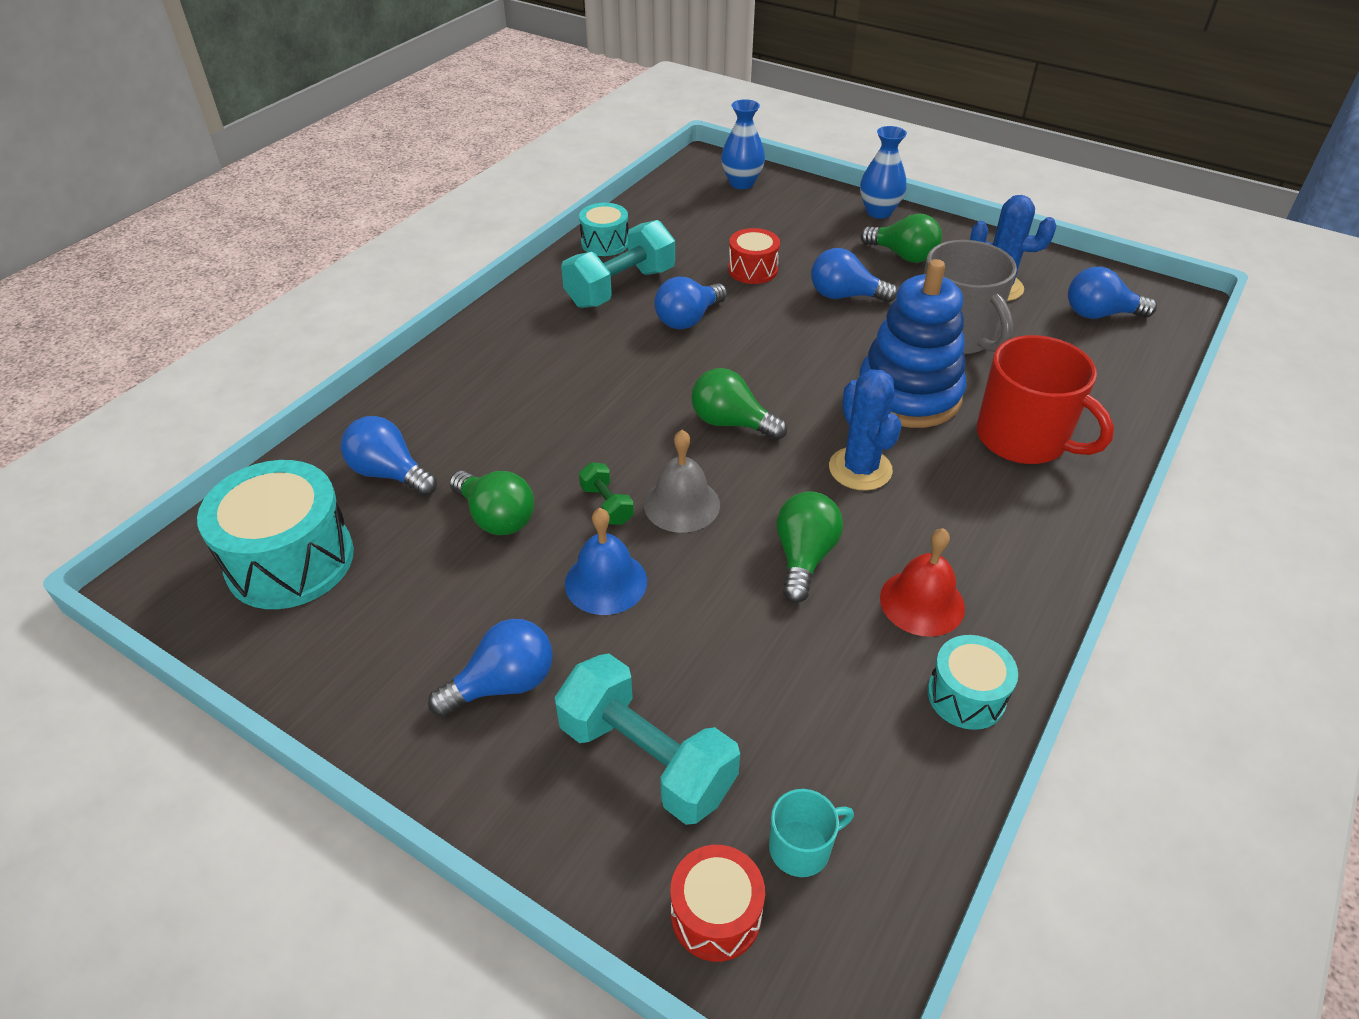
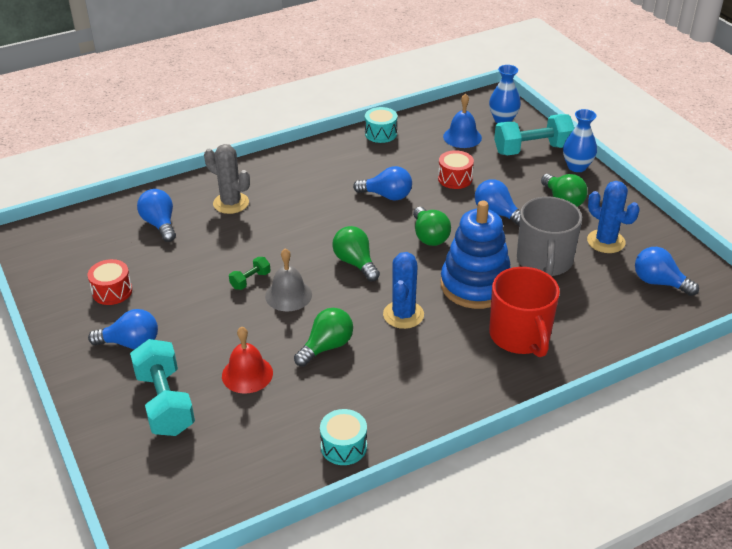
camera: 30 degrees right, 5 degrees down
turquoise drum [197,460,354,609] -> none
green light bulb [450,471,534,535] -> green light bulb moved to [413,207,451,246]
turquoise dumbbell [561,220,675,308] -> turquoise dumbbell moved to [494,114,574,156]
blue bell [565,508,647,615] -> blue bell moved to [443,93,482,148]
green dumbbell [579,462,634,525] -> green dumbbell turned 45 degrees clockwise [229,257,271,290]
blue light bulb [654,276,727,329] -> blue light bulb turned 150 degrees counterclockwise [353,166,412,201]
red drum [670,845,765,962] -> red drum moved to [88,259,132,305]
turquoise mug [769,789,854,877] -> none
red bell [880,528,965,637] -> red bell moved to [222,327,273,394]
none -> grey cactus [204,144,250,214]

